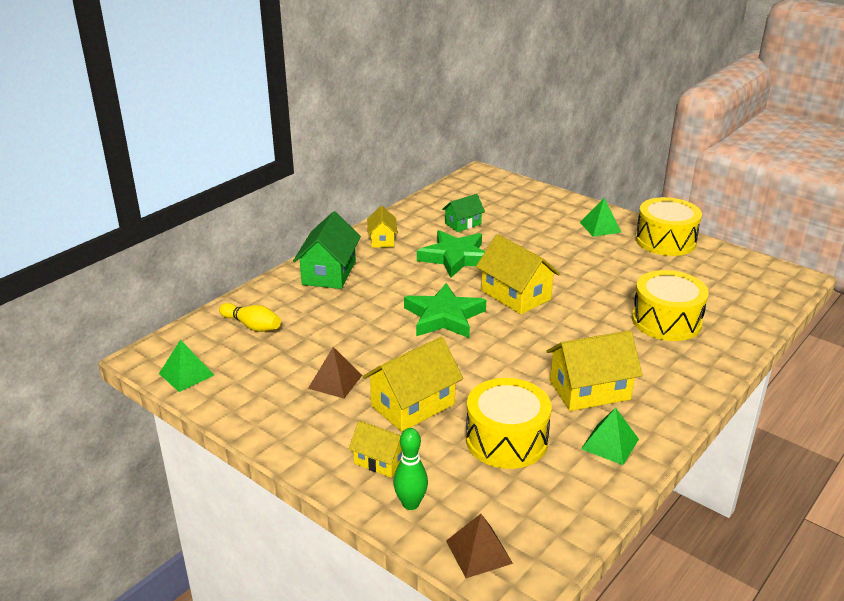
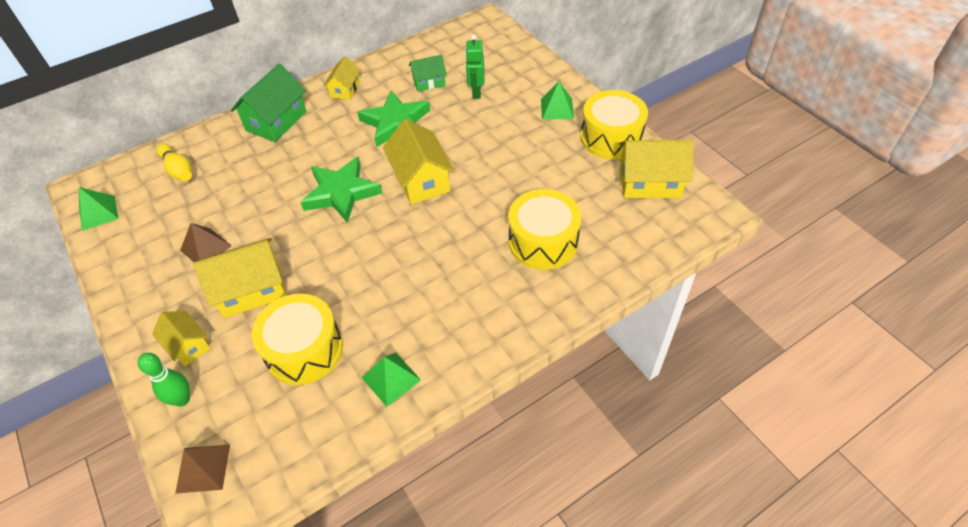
camera: 20 degrees right, 20 degrees up
yellow house [546,330,642,411] -> yellow house moved to [619,140,694,198]
none -> green robot [465,34,485,99]

